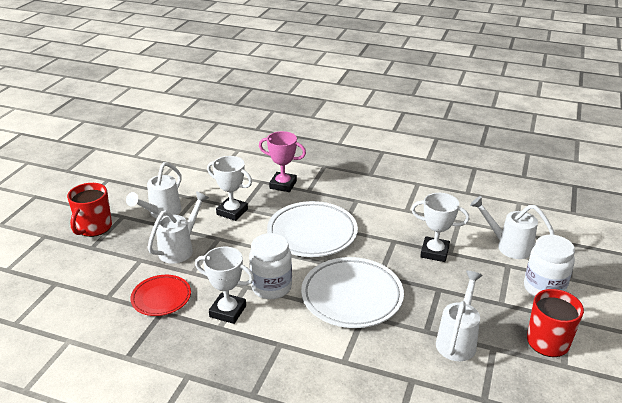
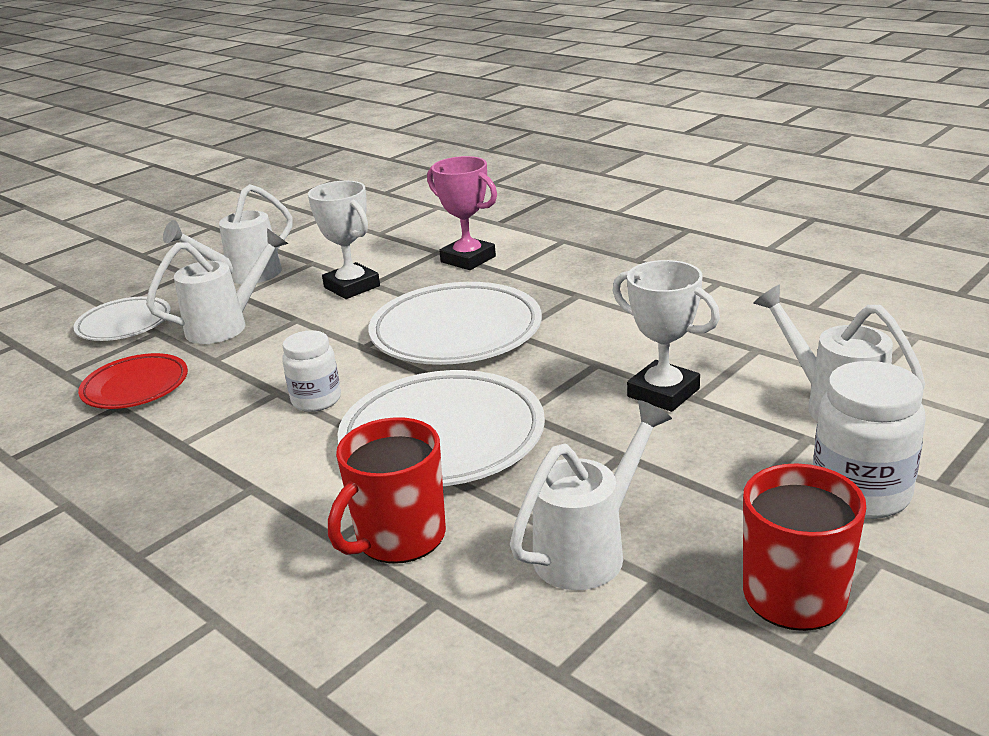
camera: 25 degrees right, 5 degrees down
red mug [67,183,112,237] -> red mug moved to [328,417,446,564]
white trophy [195,247,254,324] -> none
white jar [249,233,292,299] -> white jar [282,330,341,412], size x0.65
none -> white plate [73,296,171,341]

